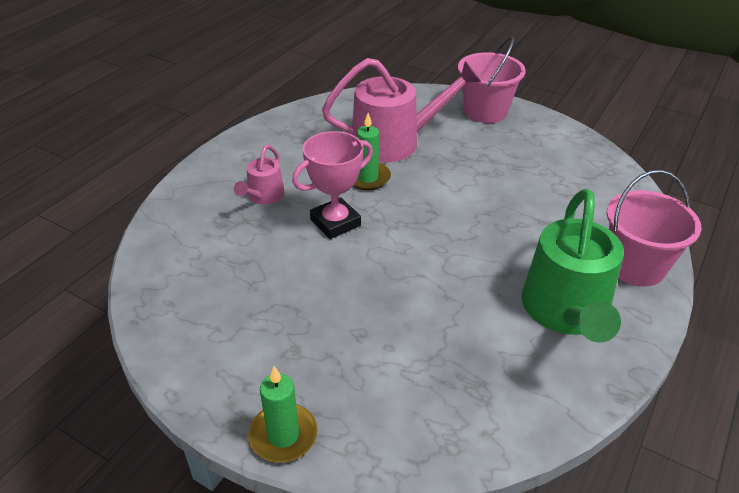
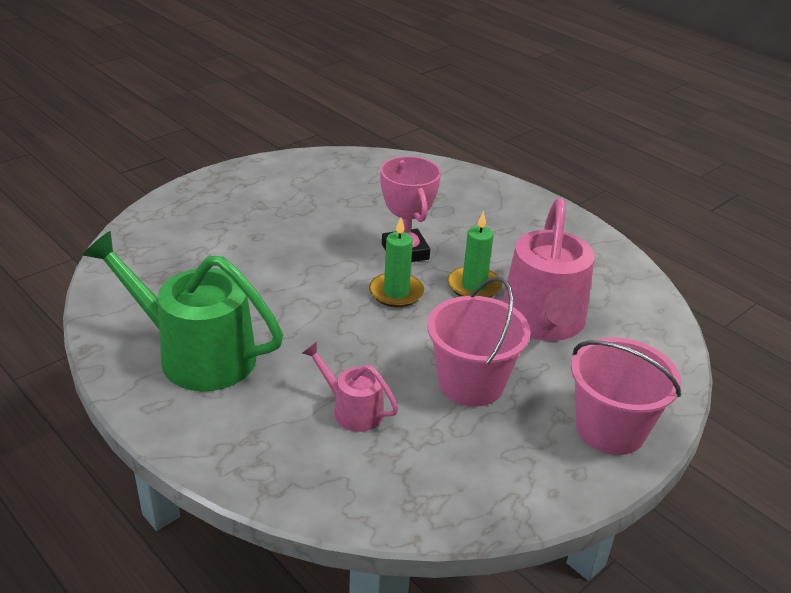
camera: 105 degrees right, 5 degrees down
pink watering can [234,145,284,204] -> pink watering can moved to [302,342,398,432]
green candle [248,366,318,463] -> green candle moved to [369,217,424,307]
pink bucket [606,170,702,287] -> pink bucket moved to [427,277,531,407]

